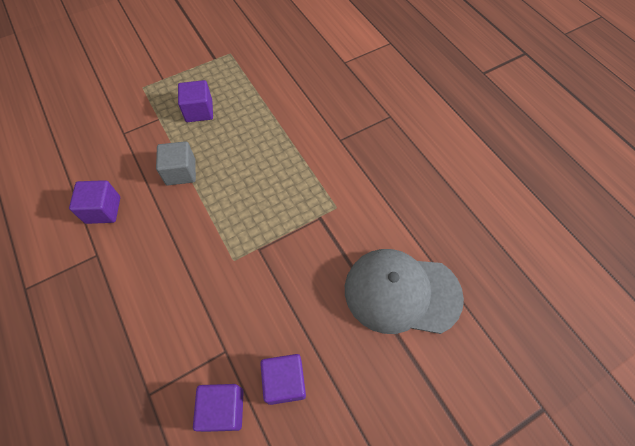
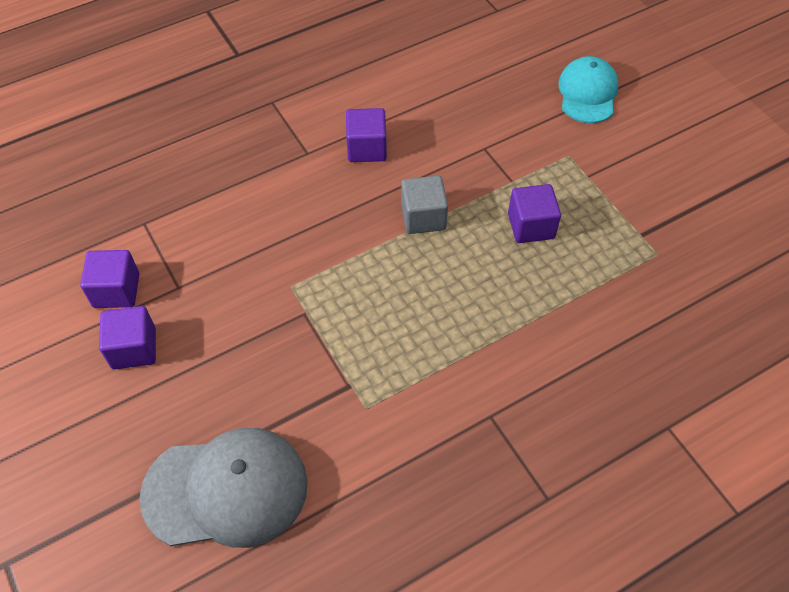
camera: 90 degrees right, 5 degrees down
grey cap [345,249,464,334] -> grey cap turned 75 degrees clockwise [140,428,308,548]
none -> turquoise cap [558,56,619,123]

